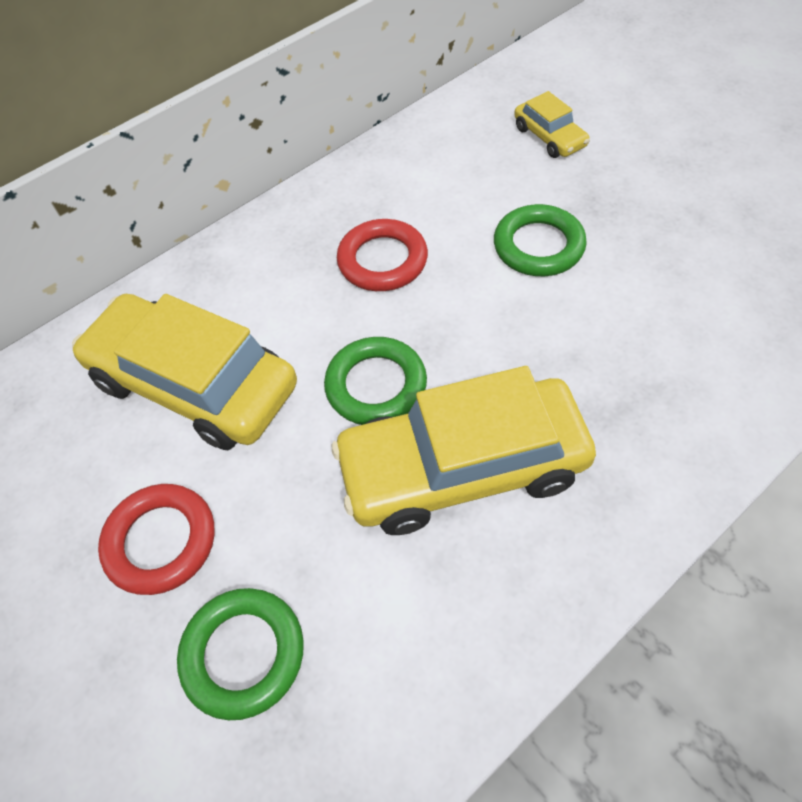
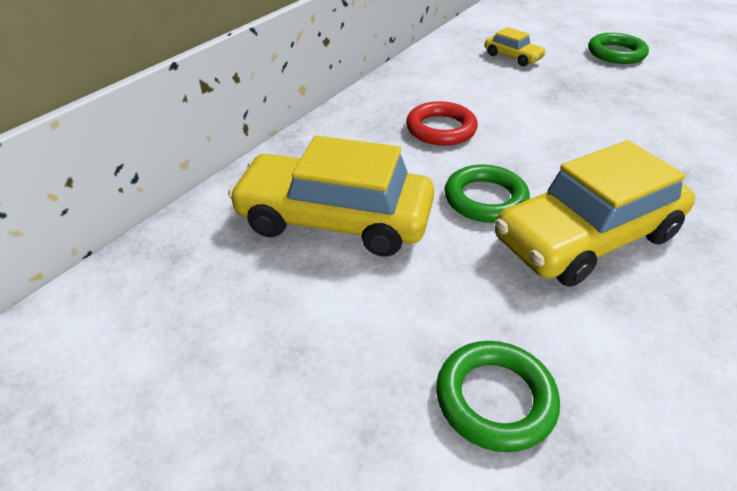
camera: 20 degrees left, 15 degrees down
red ring [98,484,214,595] -> none
green ring [494,204,587,276] -> green ring moved to [588,33,649,64]

